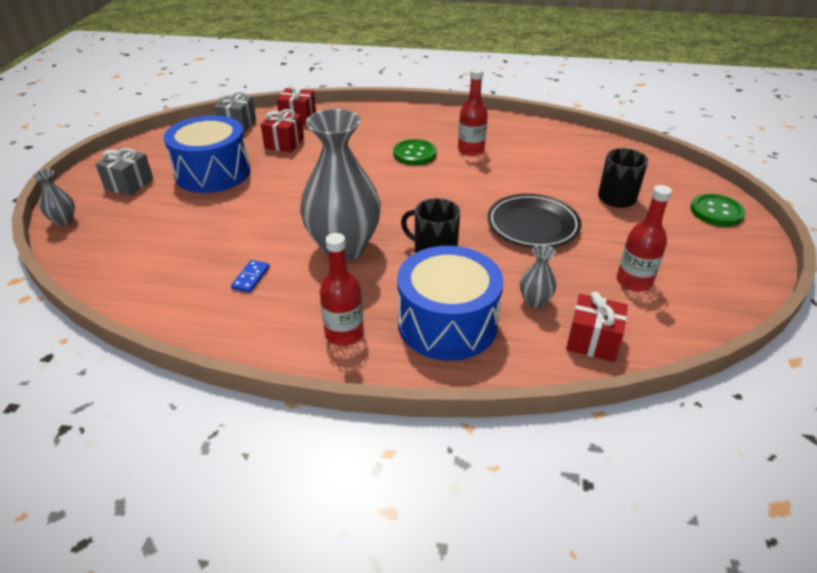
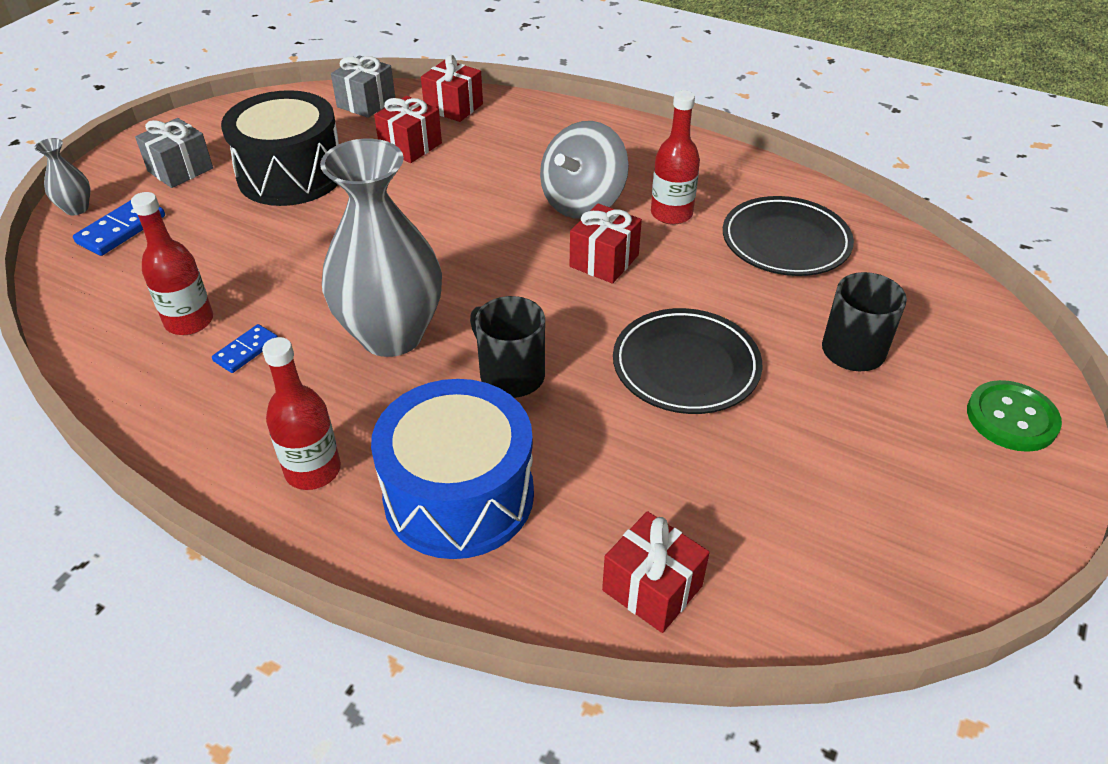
camera: 20 degrees right, 5 degrees up
blue drum [164,115,250,193] -> black drum [221,90,339,206]
green button [393,139,437,165] -> grey spinning top [540,121,629,219]
grey vase [520,244,556,308] -> none
red bottle [617,185,672,292] -> red bottle moved to [131,192,213,335]
none -> blue domino [73,200,165,256]
none -> red gift [570,203,642,284]
none -> black plate [723,196,854,276]

